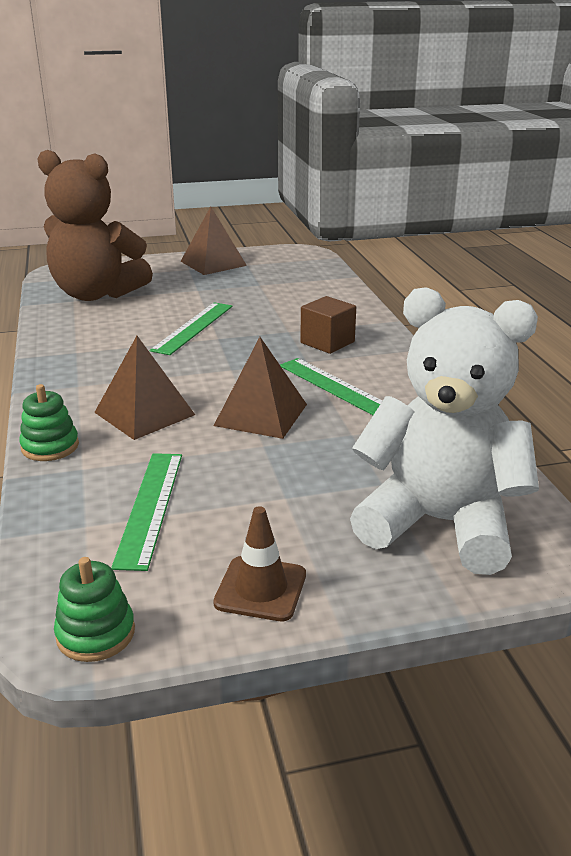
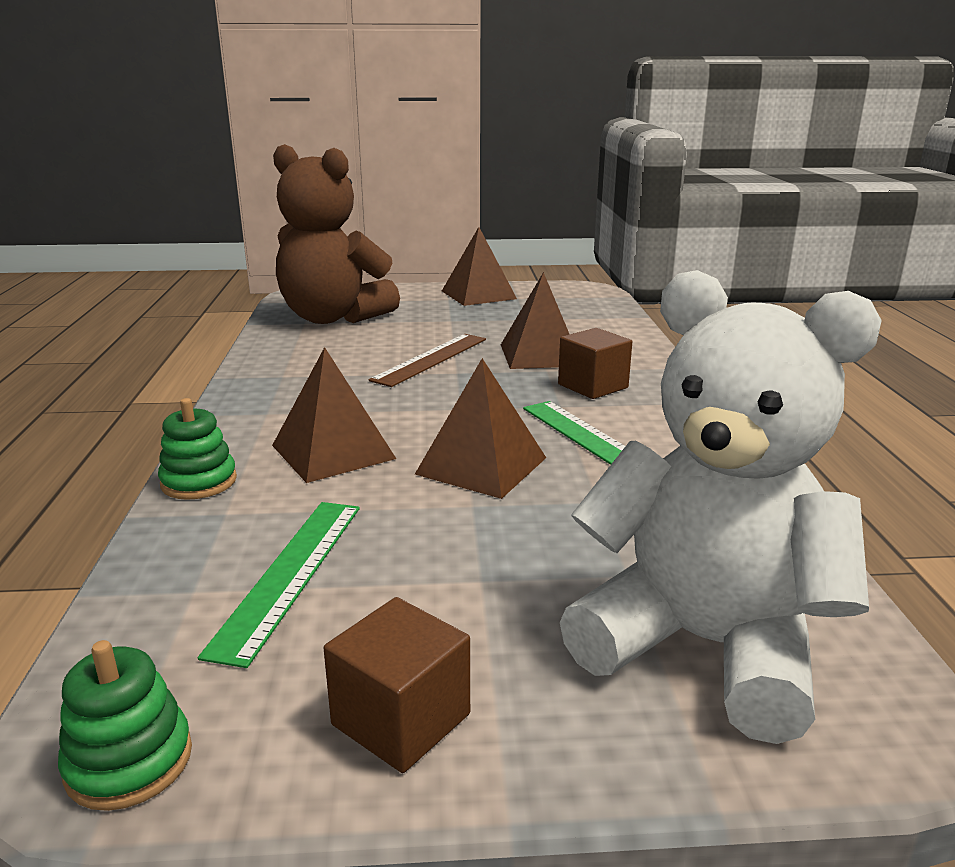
camera: 10 degrees right, 5 degrees down
green ruler [150,302,233,355] -> brown ruler [369,334,486,387]
brown traffic cone [213,506,306,621] -> brown cube [324,597,470,773]
none -> brown pyramid [501,272,570,369]

